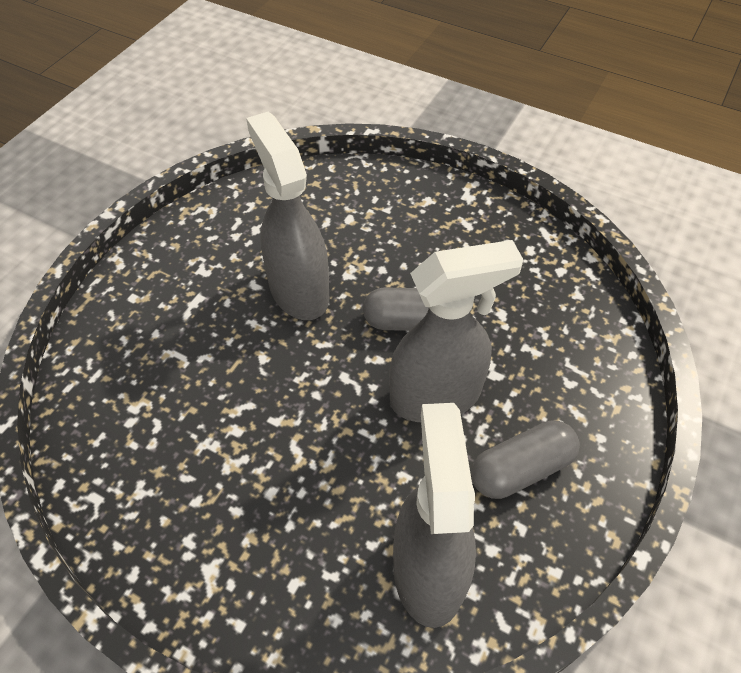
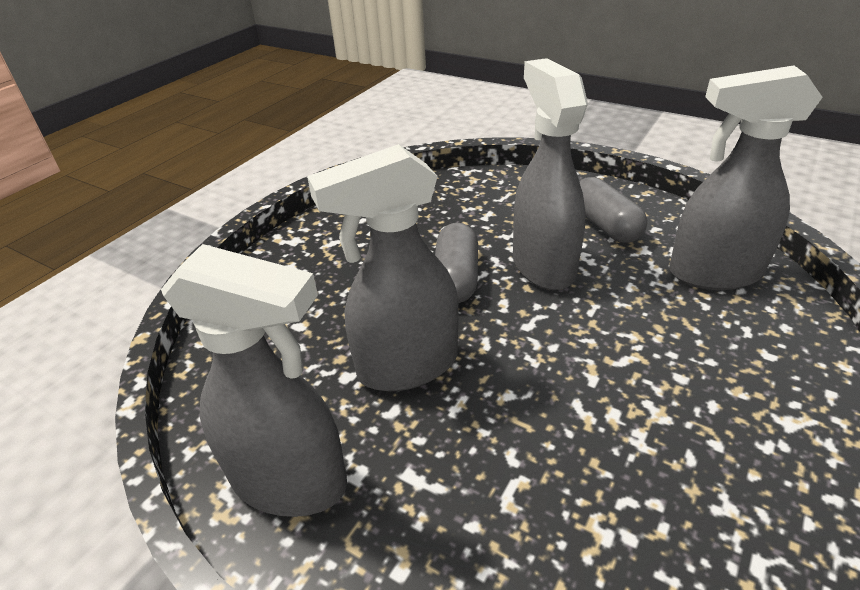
camera: 85 degrees left, 15 degrees down
none -> grey spray bottle [161,244,347,517]

